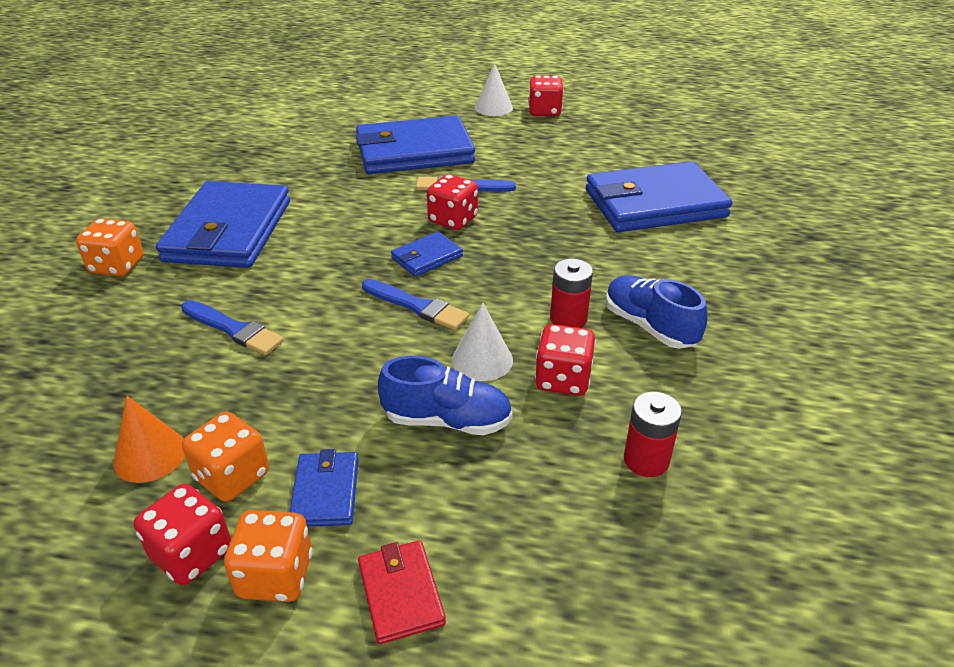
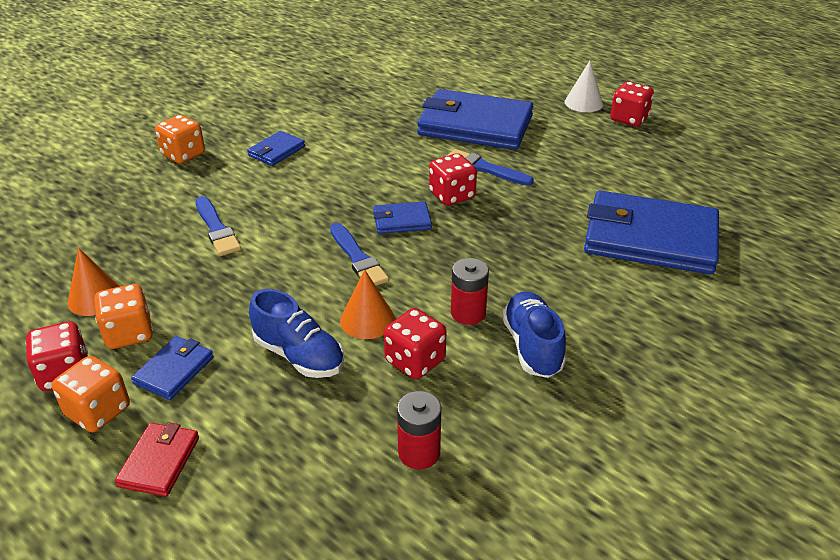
camera: 30 degrees right, 0 degrees up
blue wallet [156,181,290,268] -> blue wallet [247,131,305,166], size x0.45
white cone [452,302,513,381] -> orange cone [340,269,395,339]

